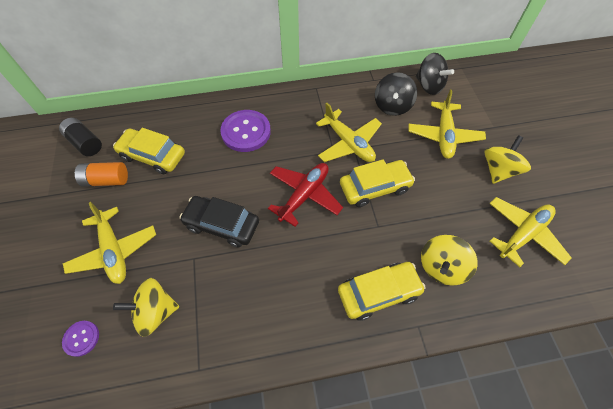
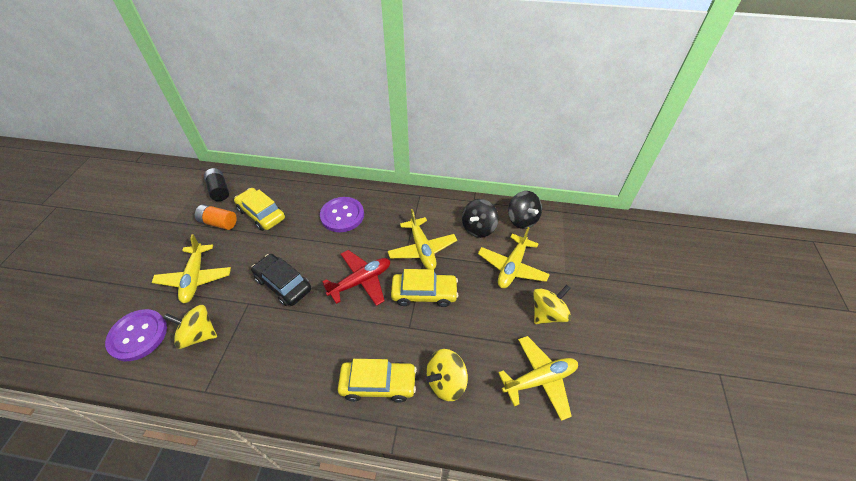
camera: 20 degrees right, 10 degrees down
purple button [62,321,99,357] -> purple button [105,309,167,361], size x1.94

